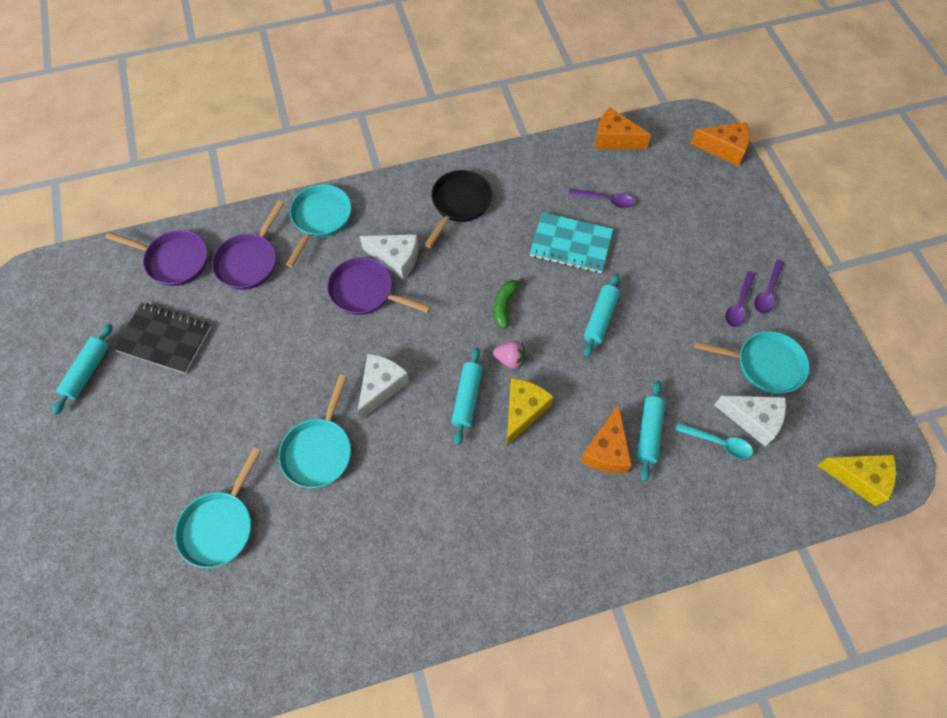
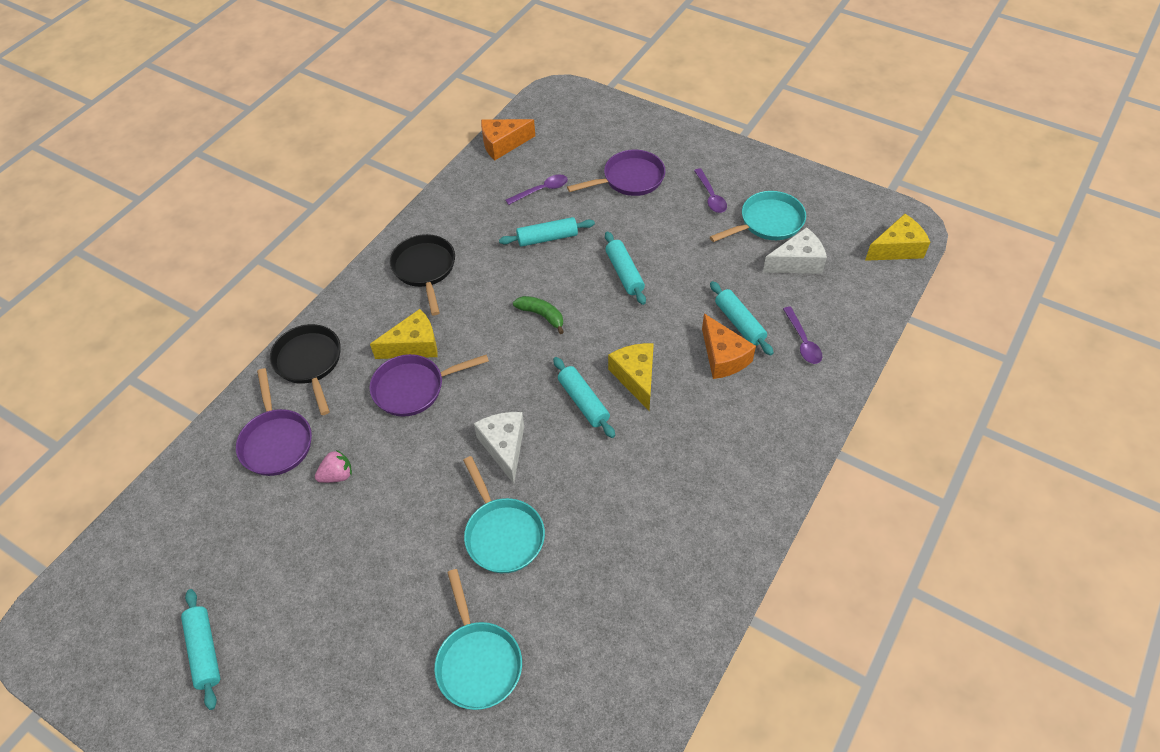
camera: 40 degrees left, 10 degrees down
purple pan [105,230,208,286] -> purple pan moved to [567,150,665,196]
black notebook [113,303,211,374] -> none
turquoise pan [286,184,352,267] -> black pan [270,324,341,415]
white cheese [360,234,418,280] -> yellow cheese [370,309,437,359]
green banana [493,277,525,329] -> green banana turned 150 degrees clockwise [513,296,564,334]
pink strawberry [493,341,526,369] -> pink strawberry moved to [315,450,352,483]
turquoise notebook [530,212,613,273] -> turquoise rolling pin [499,217,595,247]
turquoise spoon [675,422,753,459] -> none
orange cheese [691,122,750,166] -> none
purple spoon [754,259,784,314] -> purple spoon moved to [783,306,822,364]

